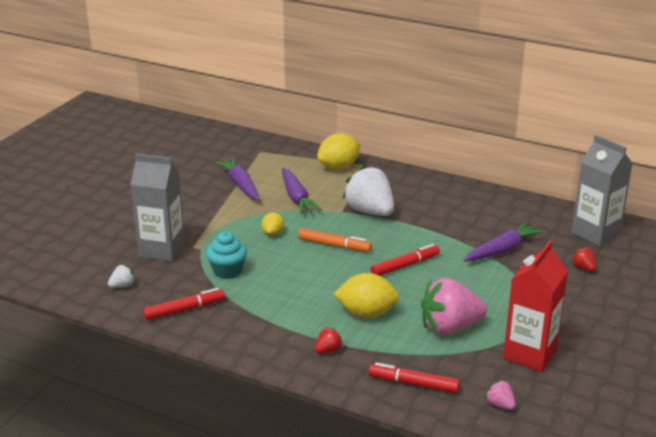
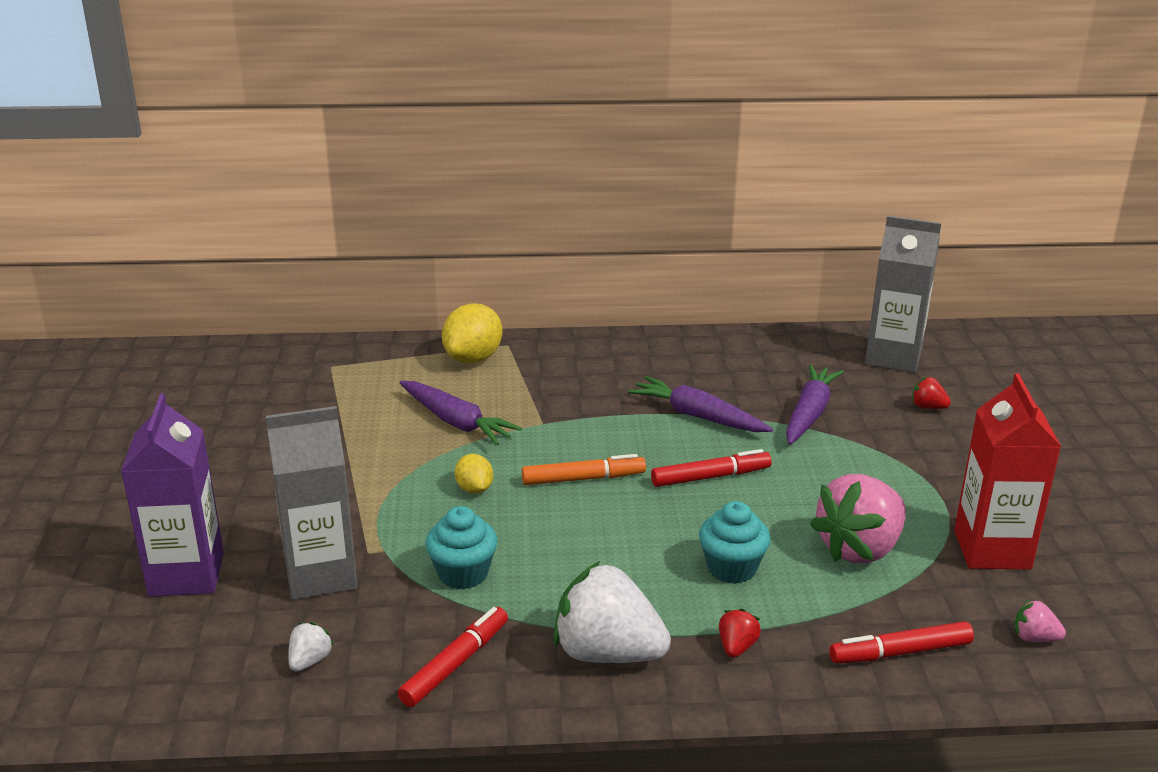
camera: 30 degrees left, 0 degrees up
purple carrot [214,157,260,201] -> purple carrot moved to [628,376,773,432]
yellow lemon [334,273,399,318] -> turquoise cupcake [699,501,771,584]
white strawberry [342,165,394,216] -> white strawberry moved to [554,561,671,663]
red marker [371,244,440,276] -> red marker turned 45 degrees clockwise [651,449,772,487]
none -> purple carton [121,393,224,597]

